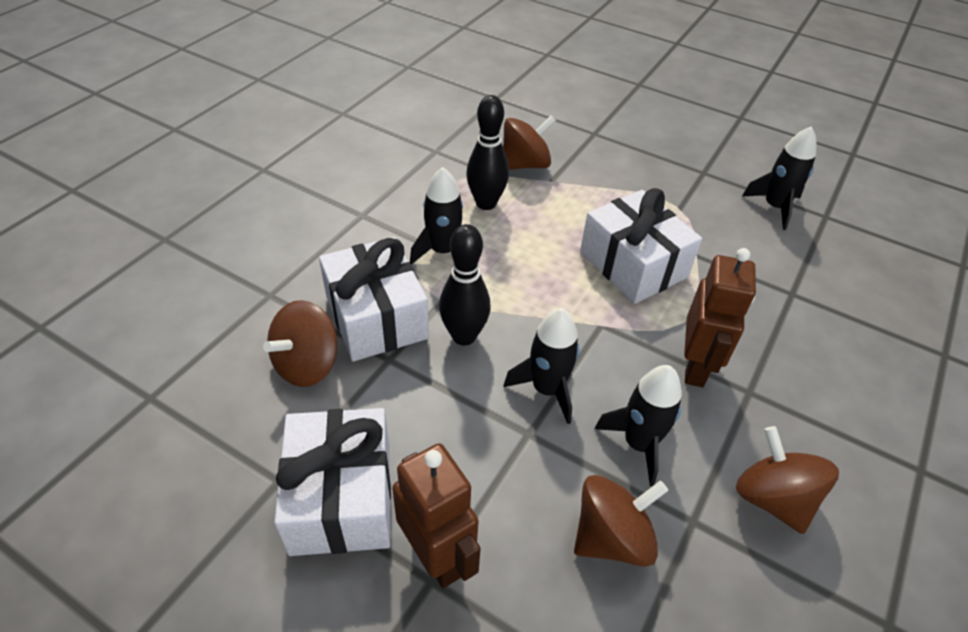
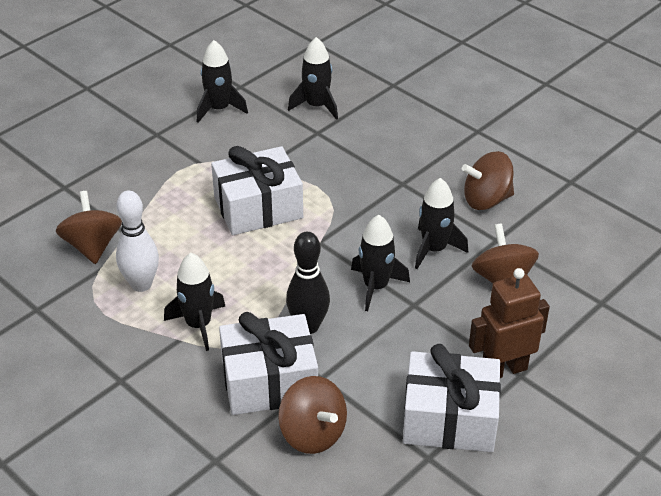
camera: 75 degrees left, 5 degrees down
black bowling pin [466,95,509,210] -> white bowling pin [116,191,159,292]
brown robot [684,248,756,387] -> none
none -> black rocket [288,37,338,120]

